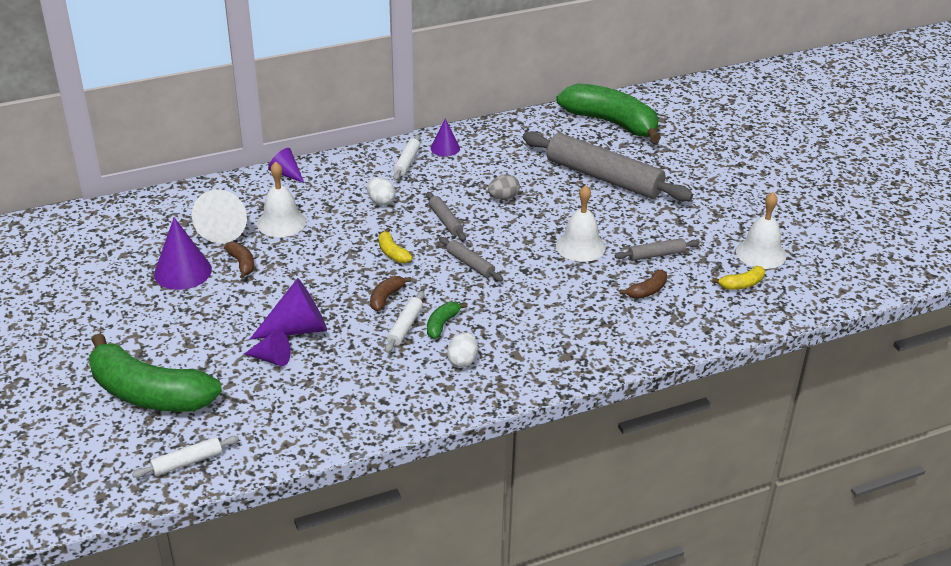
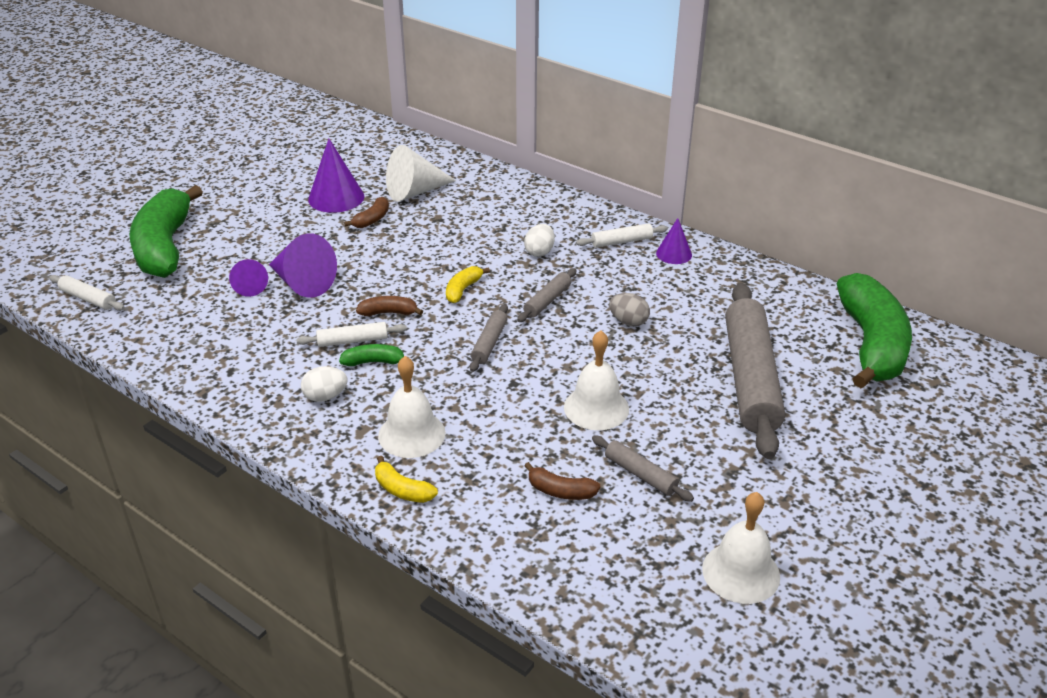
camera: 60 degrees right, 0 degrees up
white bell [257,162,306,237] -> white bell moved to [378,356,446,458]
purple cone [268,148,304,183] -> none
yellow banana [712,266,765,290] -> yellow banana moved to [375,456,438,503]

